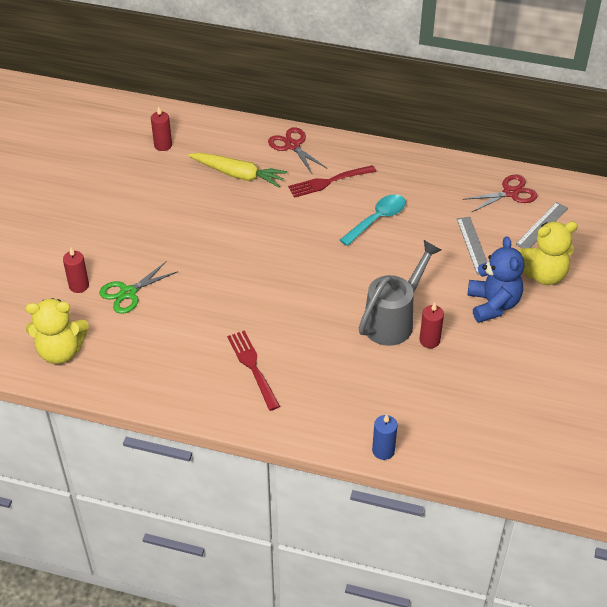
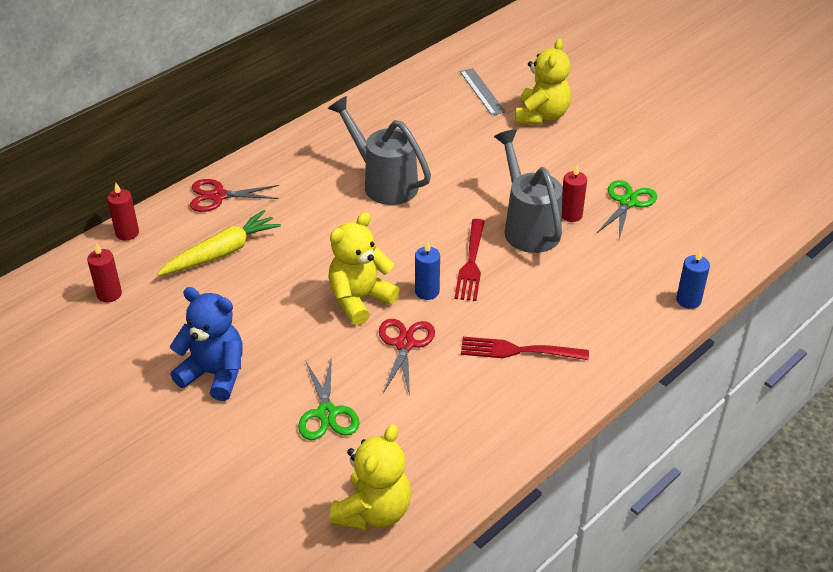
camera: 60 degrees left, 5 degrees down
red candle [63,248,89,293] -> red candle moved to [107,183,139,241]
red fork [288,165,376,198] -> red fork moved to [454,219,485,301]
turquoise spoon [340,194,406,246] -> grey watering can [328,96,431,205]
grey ruler [457,217,487,275] -> none
red scissors [462,175,538,212] -> red scissors moved to [379,319,435,396]
blue teddy bear [468,236,525,323] -> blue teddy bear moved to [170,287,243,401]
none -> yellow teddy bear [328,212,400,325]
none -> blue candle [415,241,440,300]
none -> green scissors [597,180,657,239]

